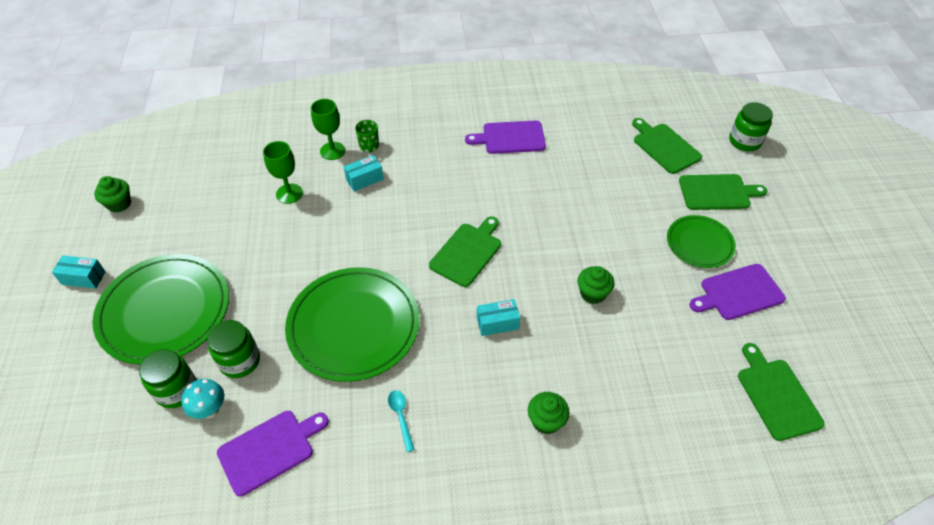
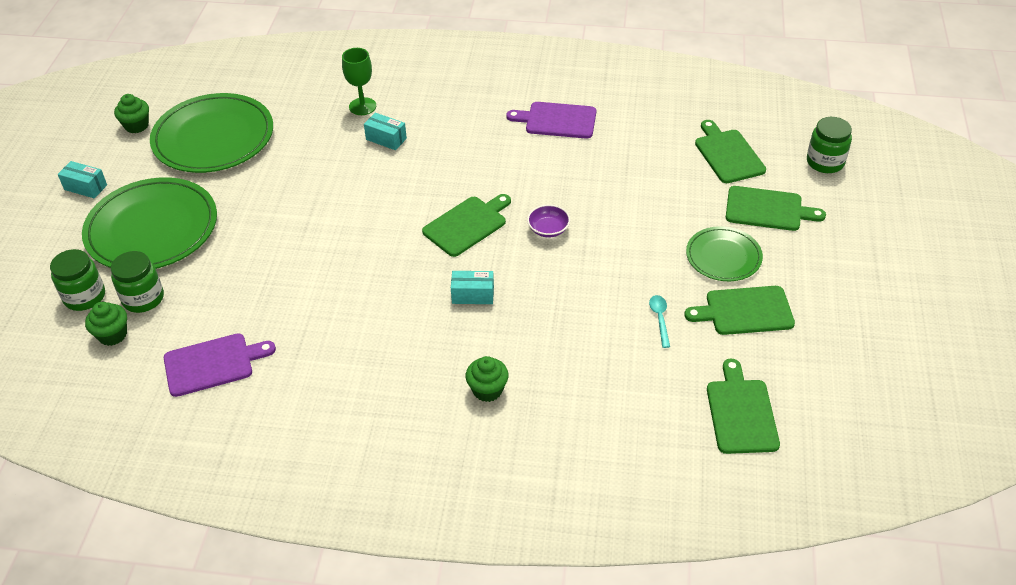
camera: 15 degrees right, 5 degrees down
turquoise mushroom [181,379,224,419] -> none
green jar [207,320,260,378] -> green jar moved to [50,249,105,311]
green goblet [263,141,303,204] -> none
green plate [285,267,420,382] -> green plate moved to [150,93,273,173]
turquoise box [344,155,384,191] -> turquoise box turned 45 degrees clockwise [364,113,407,150]
green mug [355,120,379,152] -> none
turquoise spoon [388,390,415,452] -> turquoise spoon moved to [649,295,670,348]
green cupcake [578,266,614,304] -> green cupcake moved to [85,302,127,346]
purple cutting board [689,264,786,320] -> green cutting board [685,286,795,335]
none -> purple bowl [527,205,570,237]

